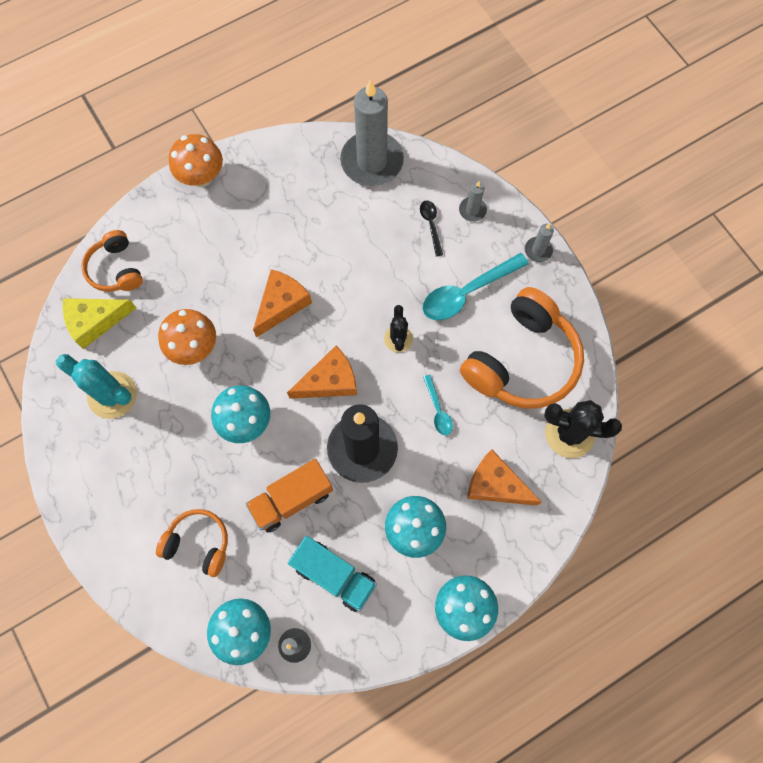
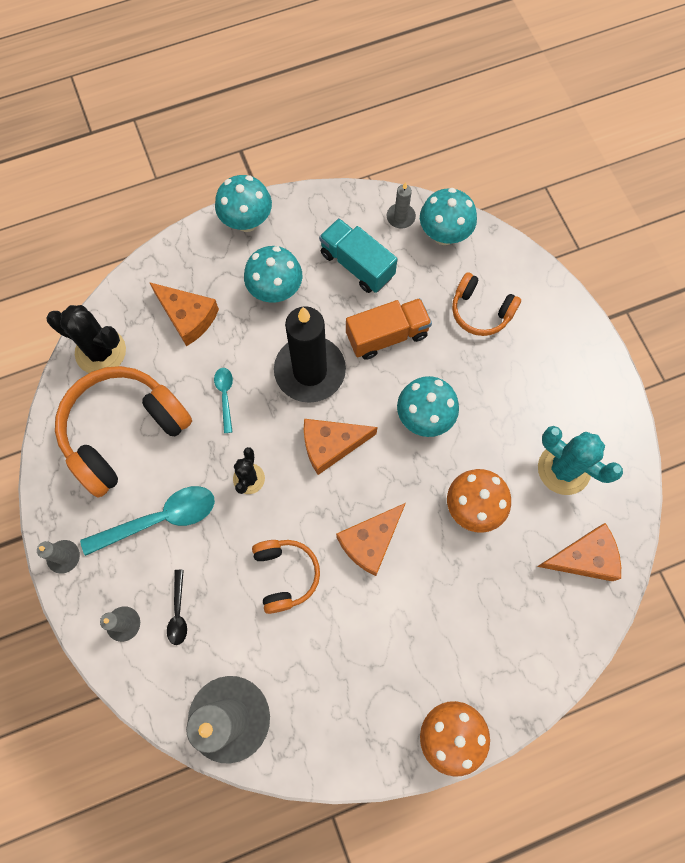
camera: 170 degrees left, 0 degrees up
yellow cheese [63,298,136,349] -> orange cheese [537,523,621,581]
orange headphones [81,230,143,292] -> orange headphones moved to [252,540,320,614]

